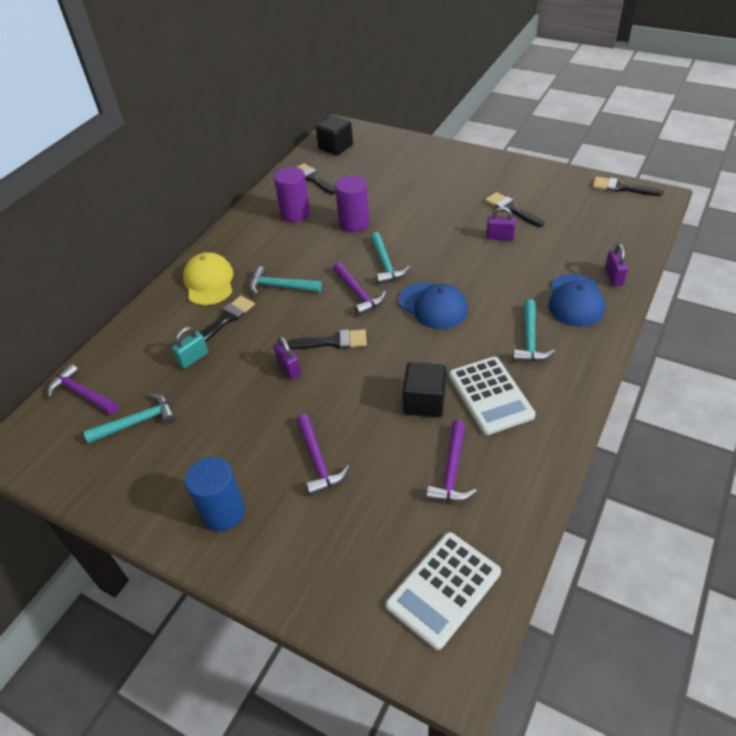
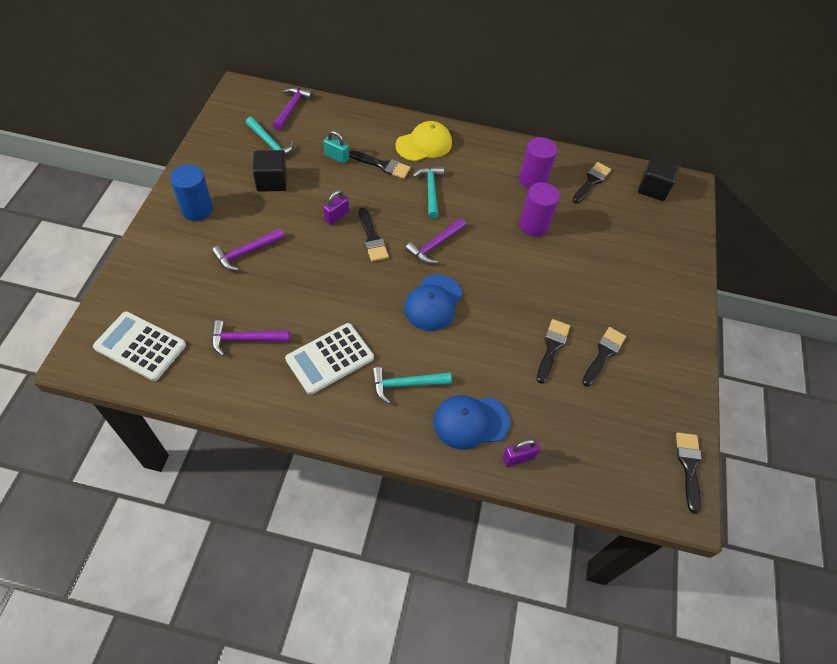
camera: 65 degrees right, 10 degrees up
turquoise hammer [370,232,410,284] -> none
black cube [403,362,446,417] -> black cube moved to [253,150,287,192]
purple padlock [486,207,516,241] -> black brush [537,319,570,384]

